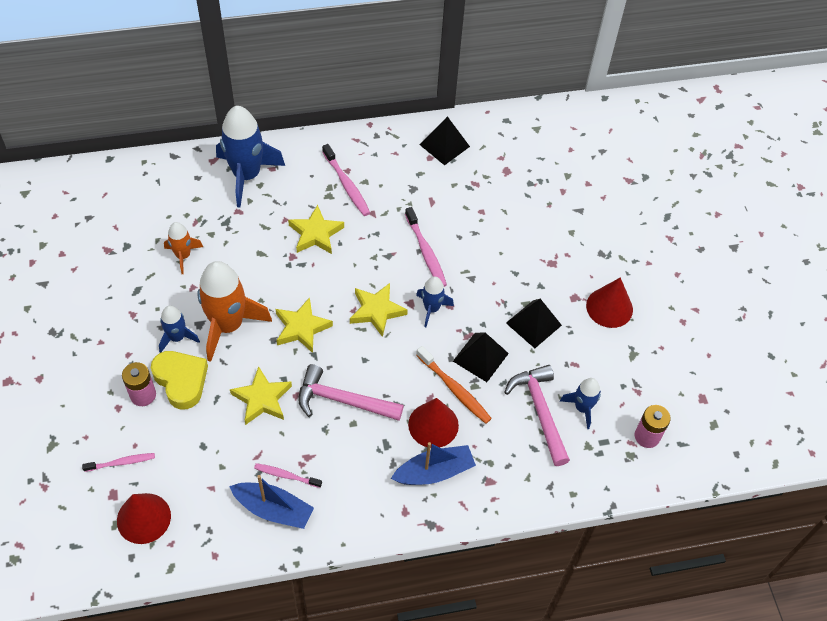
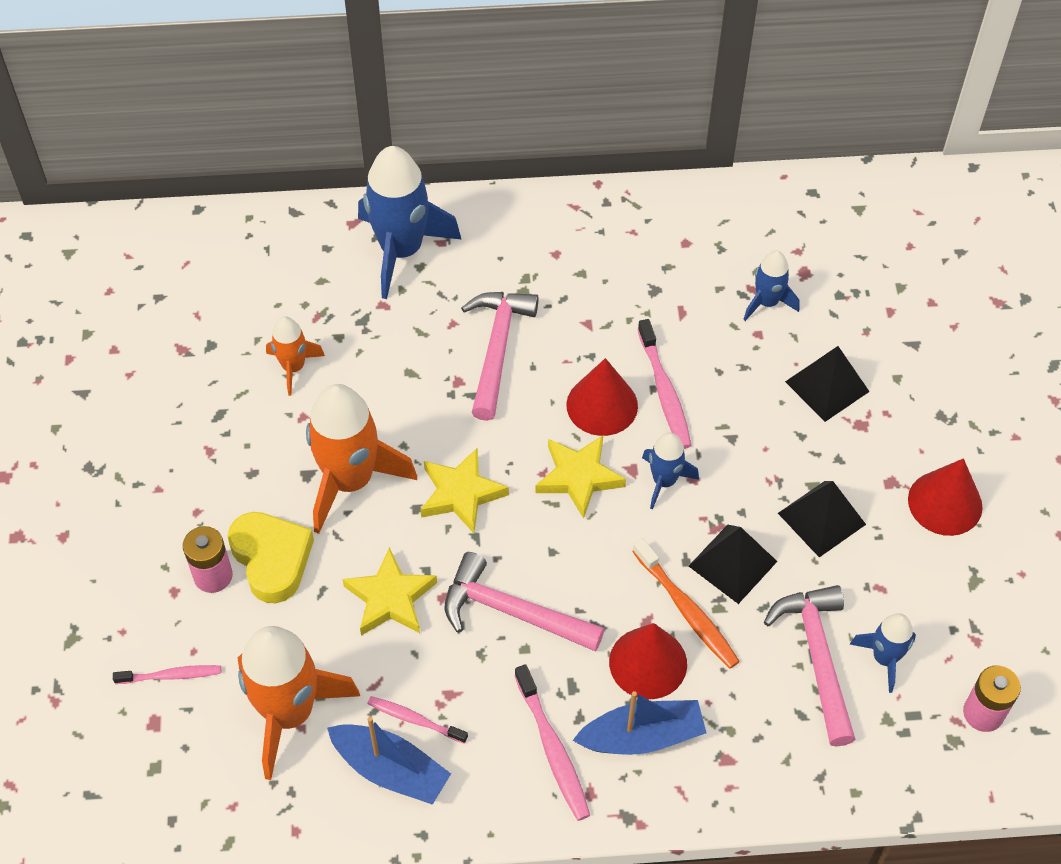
camera: 10 degrees right, 0 degrees up
red cone [117,493,171,544] -> red cone moved to [566,358,638,436]
blue rocket [159,305,200,353] -> blue rocket moved to [743,251,799,321]
yellow star [288,205,344,254] -> pink hammer [461,292,539,421]
pink toothbrush [322,144,370,216] -> pink toothbrush moved to [514,664,590,821]
black pyramid [419,116,470,165] -> black pyramid moved to [785,346,870,422]
none -> orange rocket [238,626,360,780]

